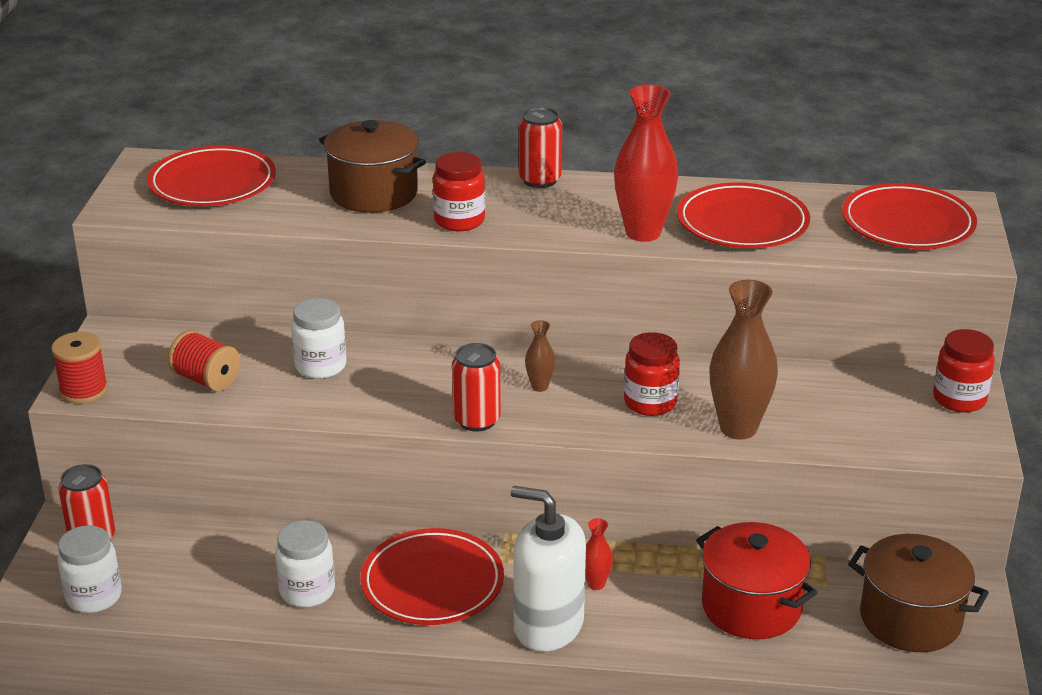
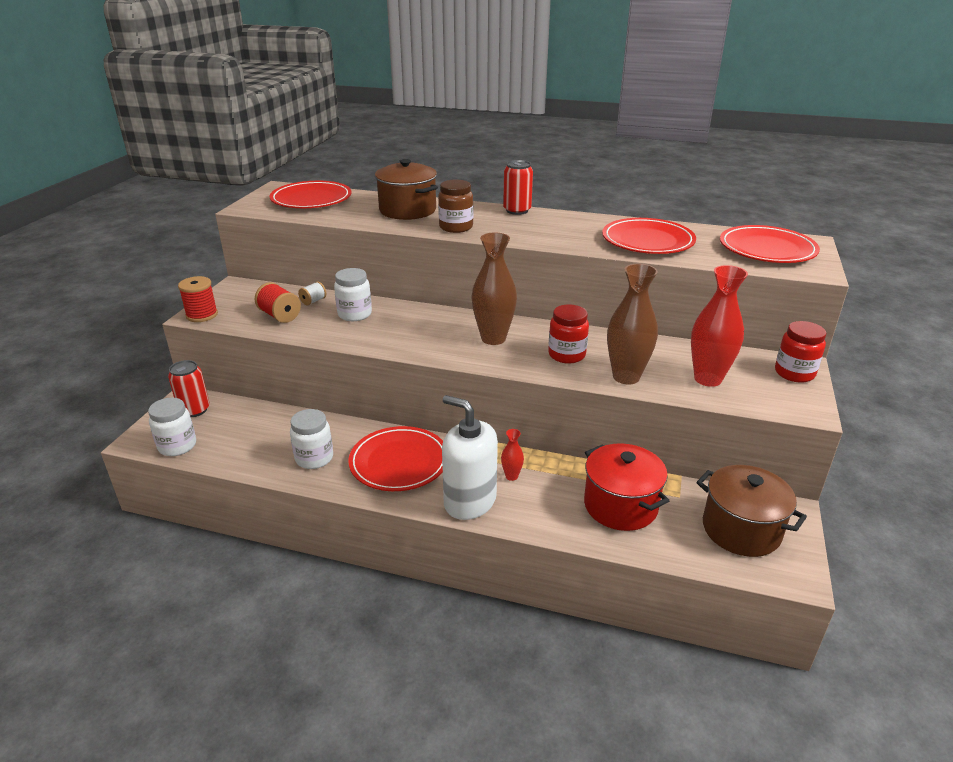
camera: 10 degrees right, 0 degrees up
red jar [433,152,485,231] -> brown jar [438,180,473,233]
red can [452,343,501,432] -> none
brown vase [525,320,555,392] -> brown vase [471,233,517,345], size x2.13
red vase [614,84,678,242] -> red vase moved to [691,265,748,387]
none -> white spool [298,281,326,305]

